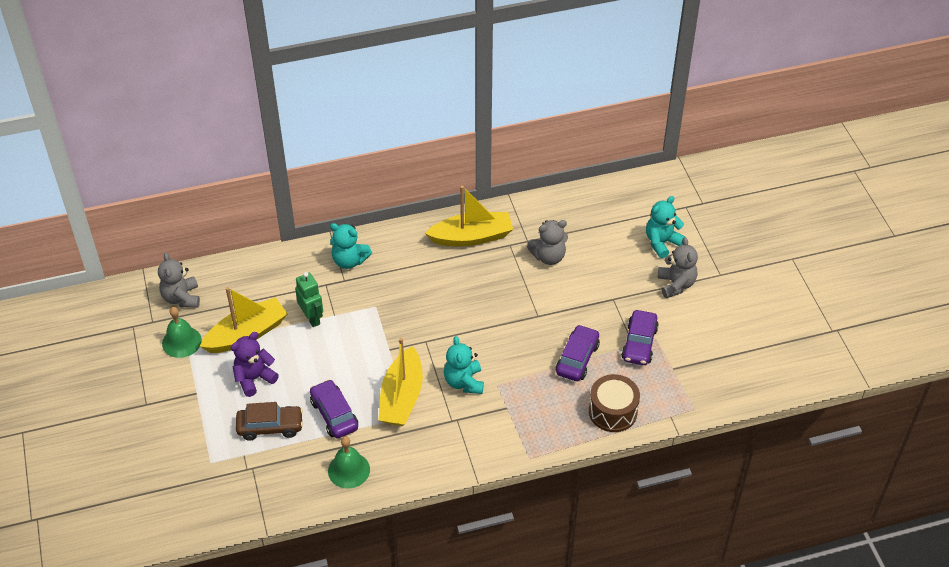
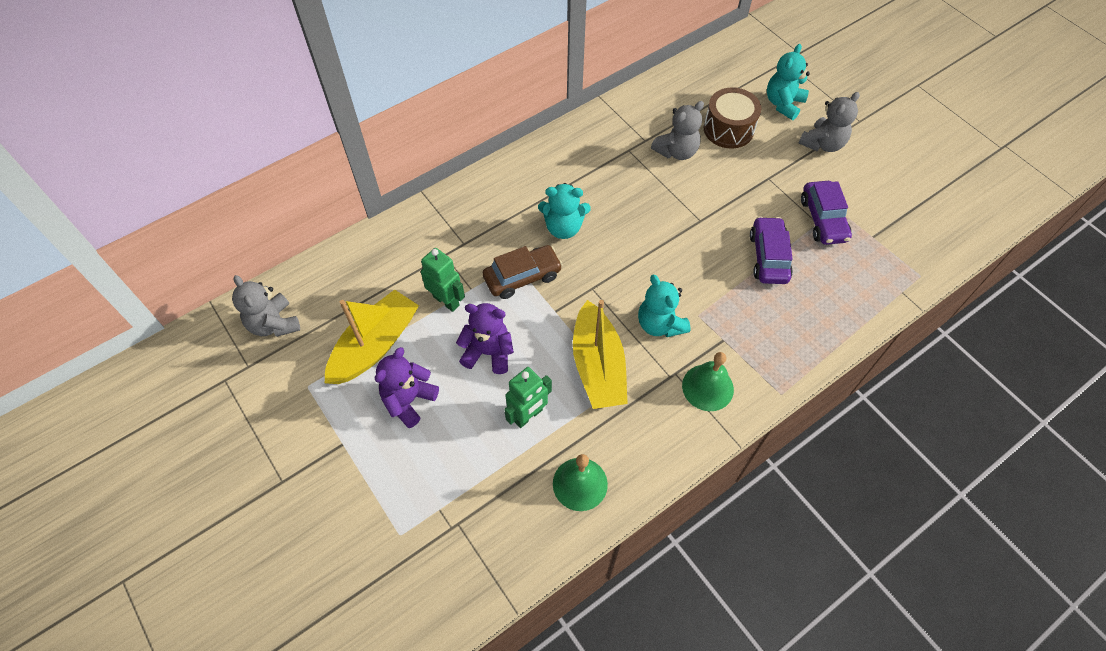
camera: 20 degrees left, 10 degrees up
green bell [162,307,202,358] -> green bell moved to [682,352,734,411]
brown car [236,402,303,441] -> brown car moved to [482,245,563,299]
purple car [310,379,358,439] -> green robot [504,367,552,428]
turquoise teddy bear [330,223,372,269] -> turquoise teddy bear moved to [538,183,591,239]
yellow boat [425,186,513,246] -> none
brown drum [589,374,640,432] -> brown drum moved to [704,87,761,149]
grey teddy bear [658,237,698,298] -> grey teddy bear turned 75 degrees clockwise [799,92,860,152]
none -> purple teddy bear [456,303,514,374]

